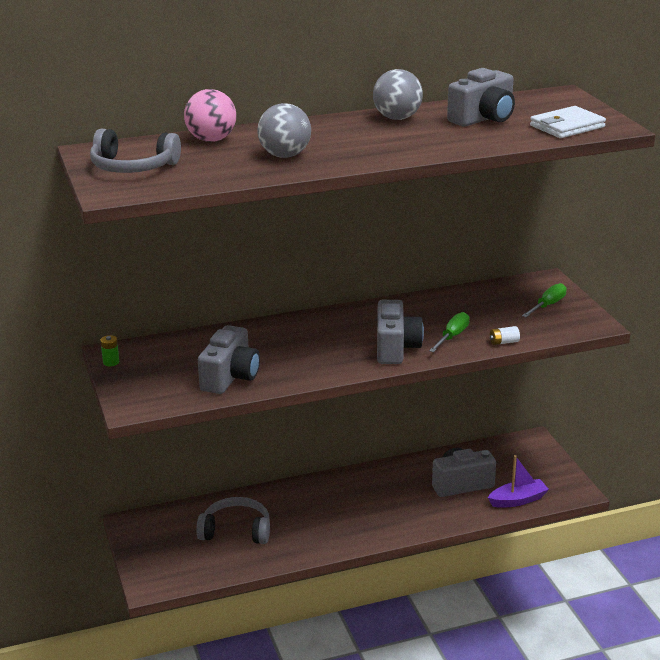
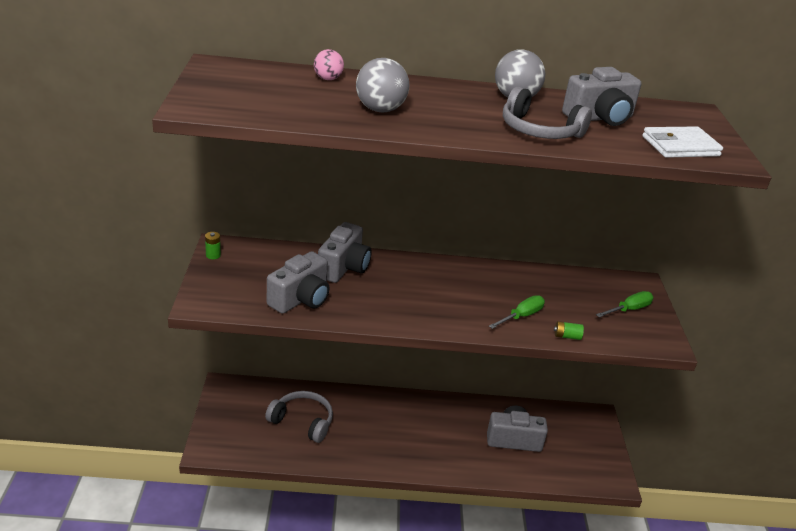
camera: 15 degrees right, 5 degrees up
grey headphones [90,129,181,173] -> grey headphones moved to [503,86,592,139]
pink ball [184,89,236,142] -> pink ball [314,49,344,80], size x0.61
grey camera [377,300,424,364] -> grey camera moved to [318,222,371,283]
purple boat [488,455,549,508] -> none
white battery [490,326,520,345] -> green battery [554,321,584,340]

